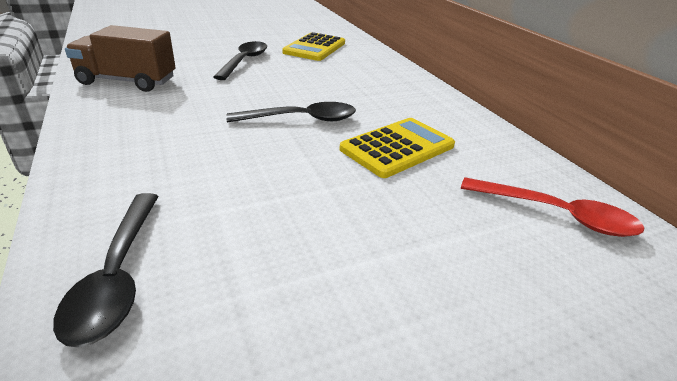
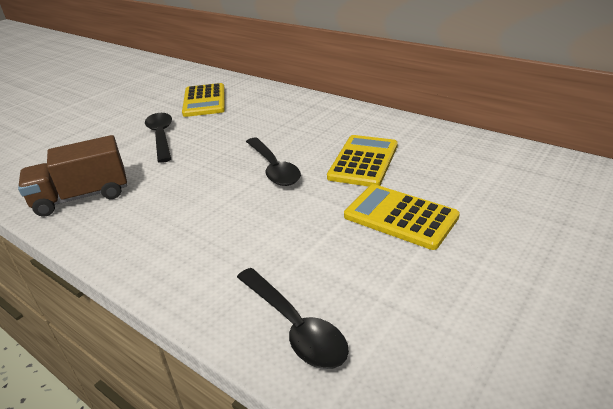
camera: 25 degrees left, 0 degrees up
black spoon [226,102,356,123] -> black spoon turned 105 degrees clockwise [246,138,301,186]
red spoon [461,177,645,237] -> none
none -> yellow calculator [344,184,460,250]

